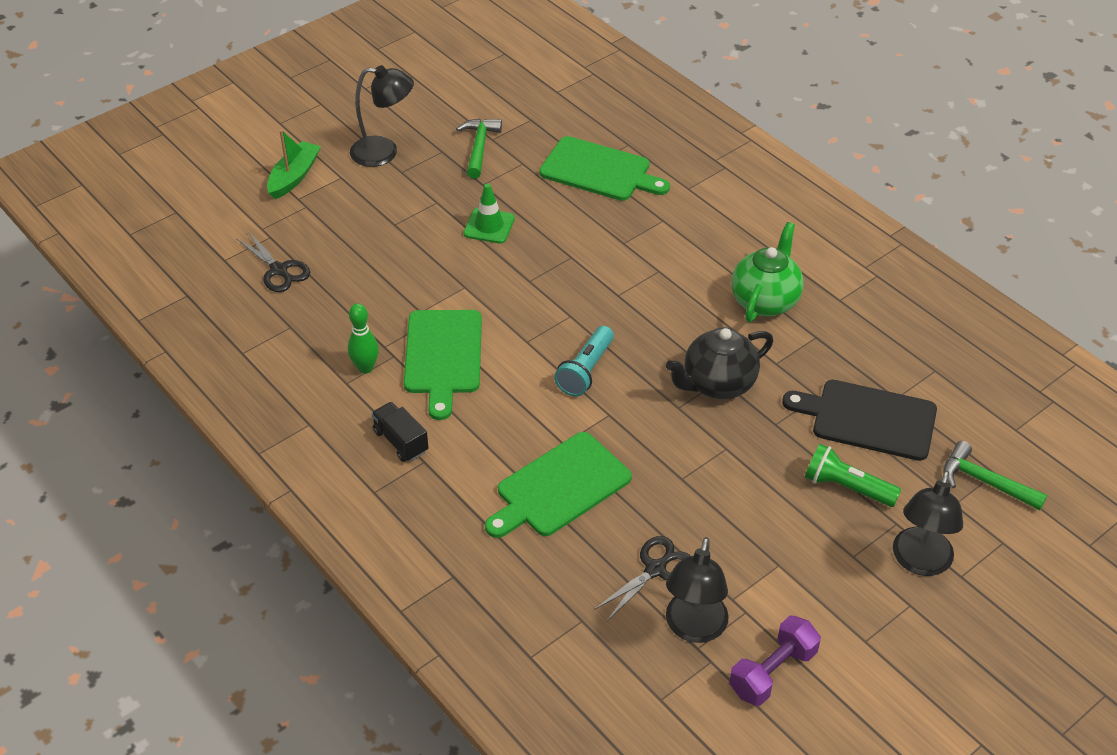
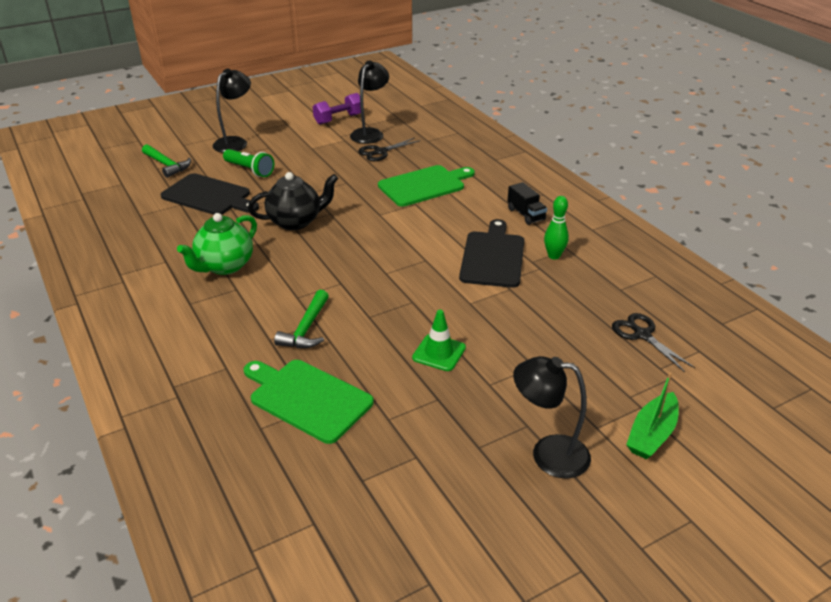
camera: 170 degrees left, 10 degrees down
green cutting board [404,310,482,420] -> black cutting board [459,219,524,288]
green hammer [456,119,502,179] -> green hammer moved to [274,290,329,348]
turquoise flashlight [554,326,614,396] -> none

